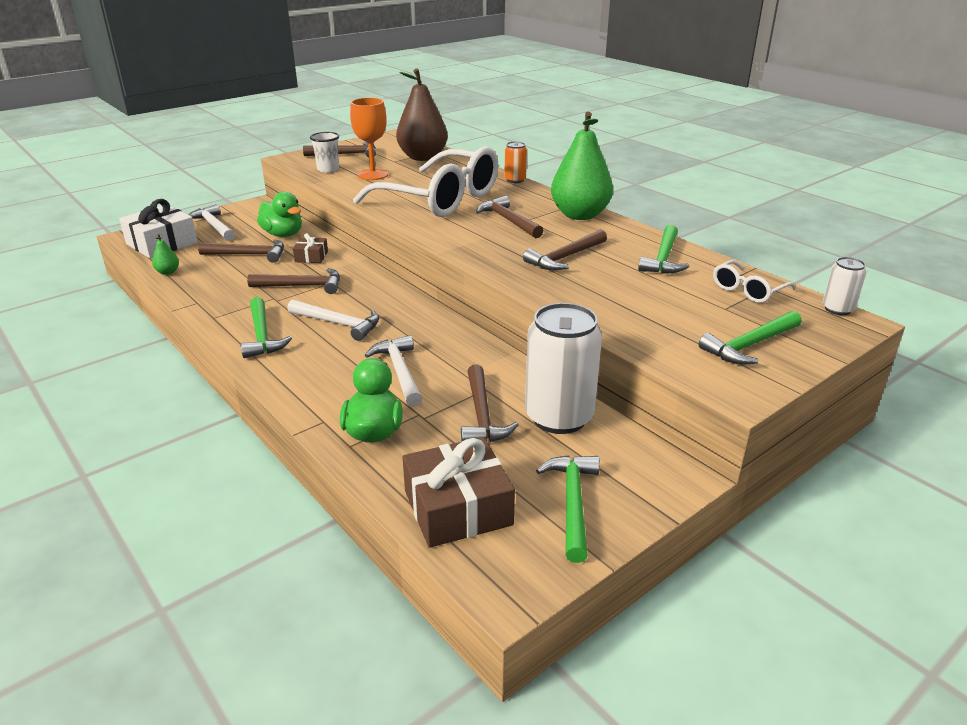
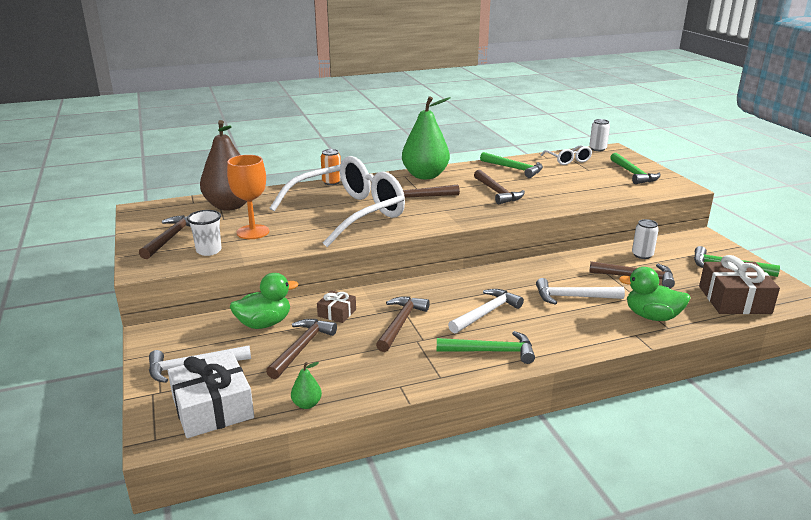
camera: 70 degrees left, 5 degrees down
white can [525,303,602,434] -> white can [632,219,659,259], size x0.48

